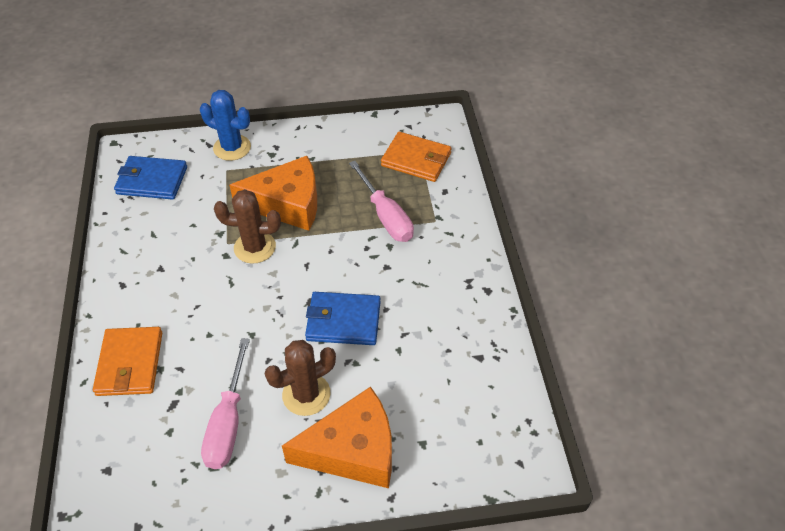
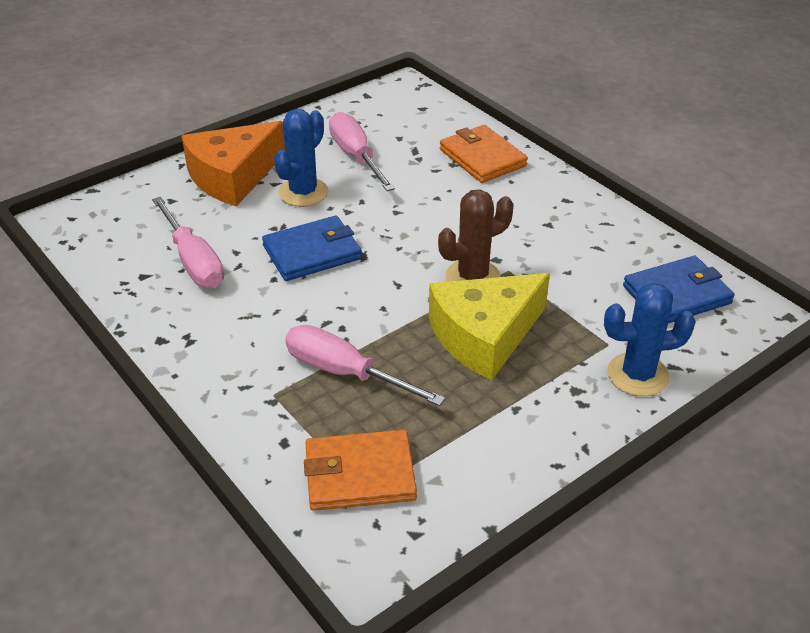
camera: 150 degrees right, 10 degrees down
orange cheese [229,156,317,231] -> yellow cheese [429,273,550,380]
brown cactus [265,340,336,416] -> blue cactus [274,109,328,207]
none -> pink screwdriver [152,197,224,288]

